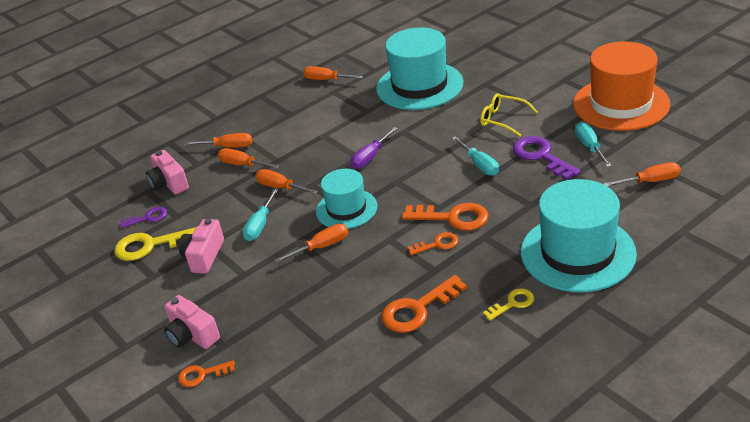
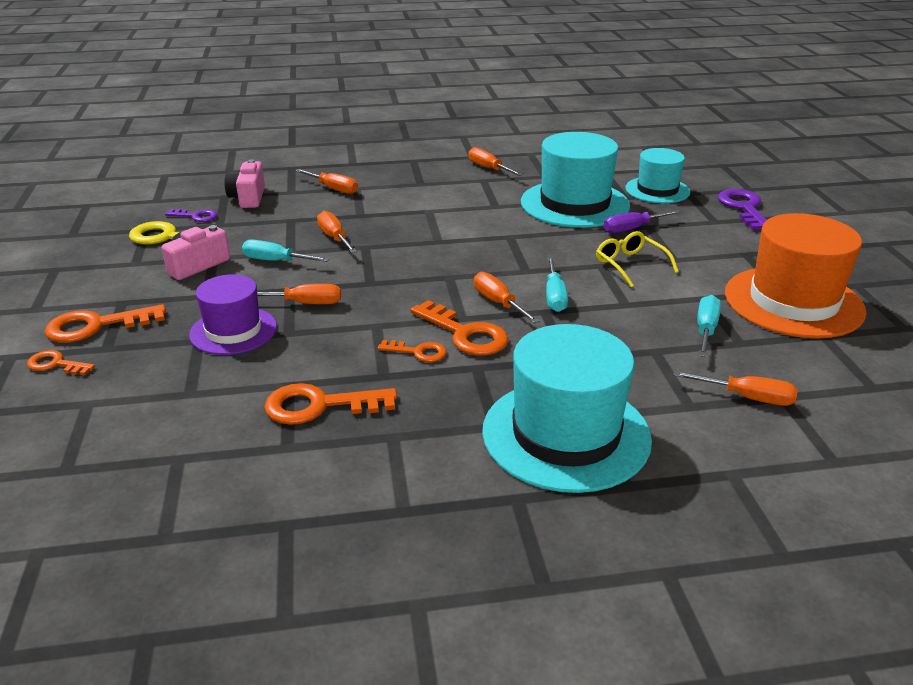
camera: 25 degrees right, 5 degrees down
pink camera [164,295,220,349] -> orange key [45,304,166,343]
orange screwdriver [218,148,280,169] -> orange screwdriver moved to [474,272,540,324]
turquoise screwdriver [243,189,278,241] -> turquoise screwdriver turned 60 degrees clockwise [242,239,330,262]
turquoise hat [316,169,377,229] -> turquoise hat moved to [625,148,690,203]
purple screwdriver [351,127,398,169] -> purple screwdriver moved to [604,210,680,233]
yellow key [483,288,534,321] -> none
purple key [513,136,581,180] -> purple key moved to [718,189,767,230]
none -> purple hat [189,274,277,355]

